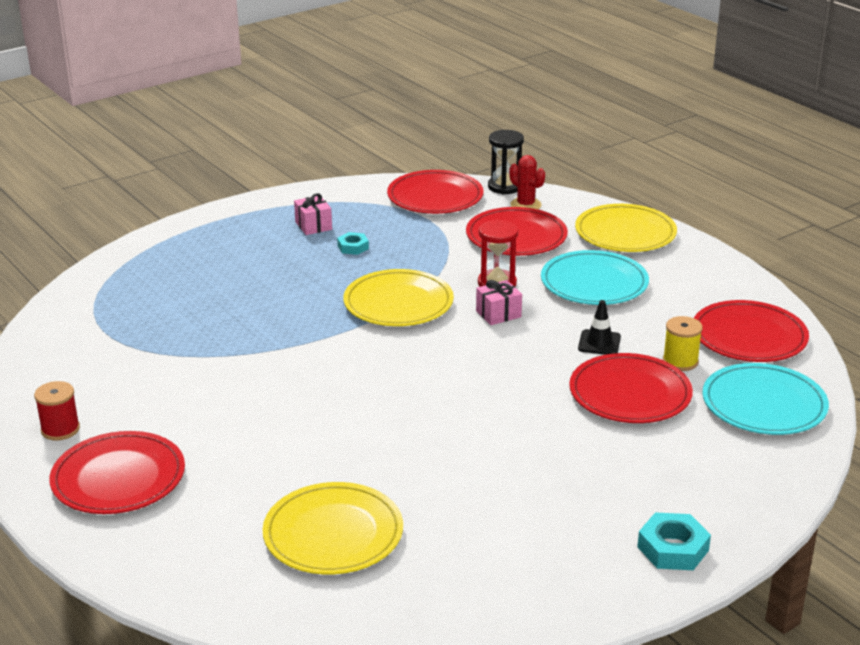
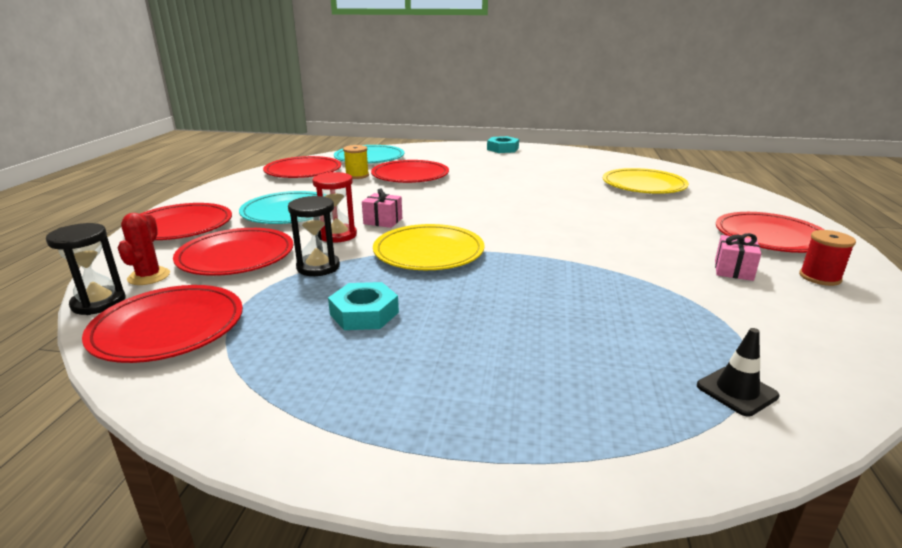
camera: 135 degrees left, 5 degrees down
pink gift [294,193,332,235] -> pink gift moved to [715,233,761,281]
turquoise nut [337,232,369,255] -> turquoise nut [328,282,399,330], size x1.59
yellow plate [575,204,677,252] -> red plate [140,203,232,240]
black traffic cone [578,300,621,355] -> black traffic cone moved to [697,328,779,417]
none -> black hourglass [288,196,340,276]

